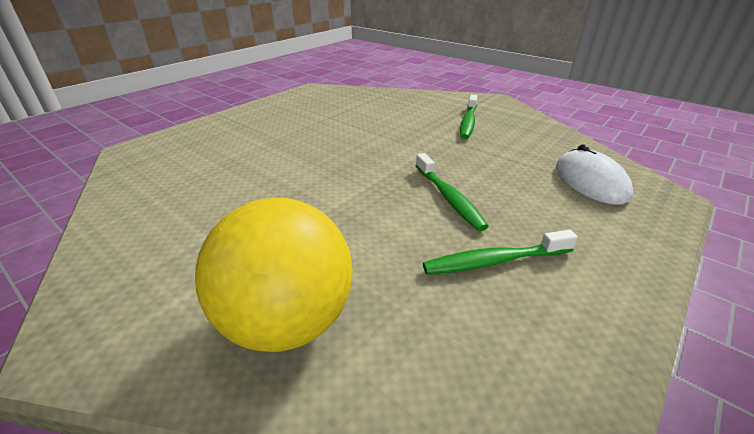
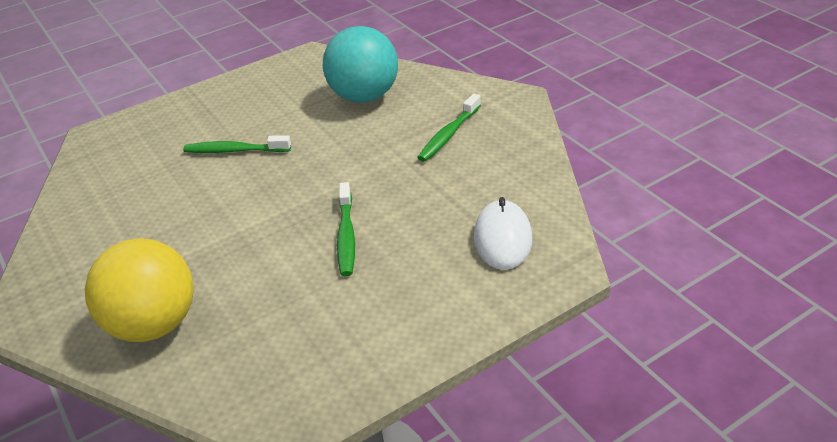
camera: 20 degrees right, 5 degrees up
green toothbrush [423,230,578,274] -> green toothbrush moved to [183,135,291,153]
none -> turquoise ball [323,26,398,103]

